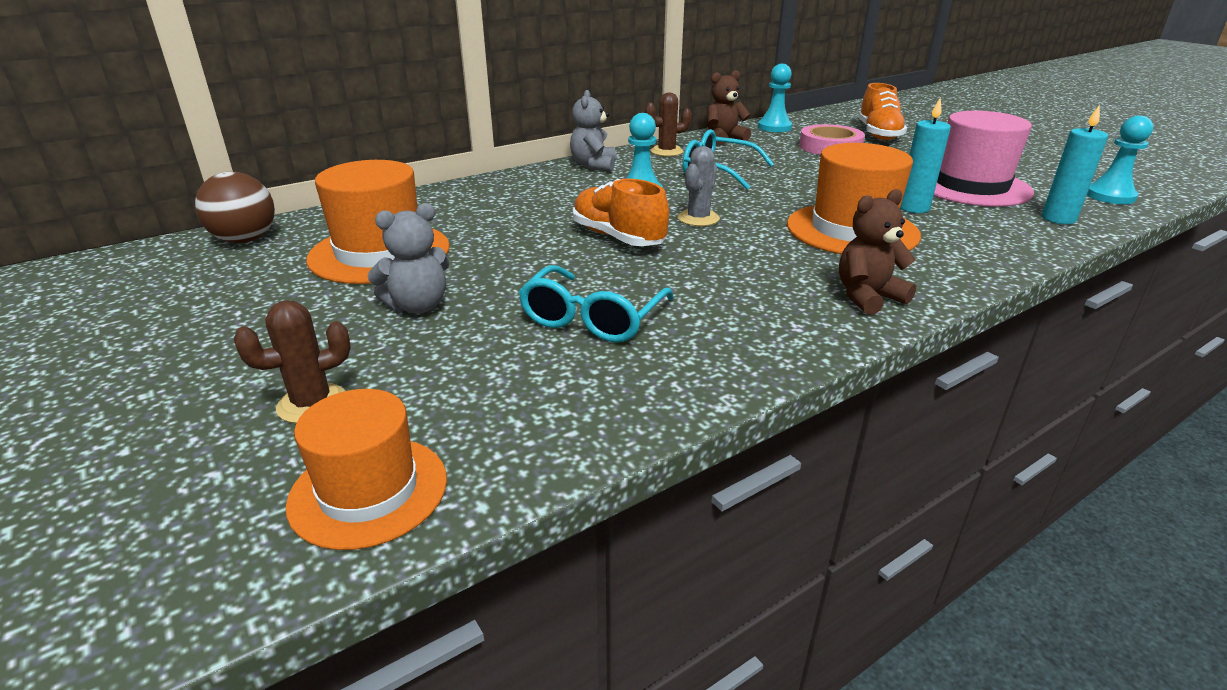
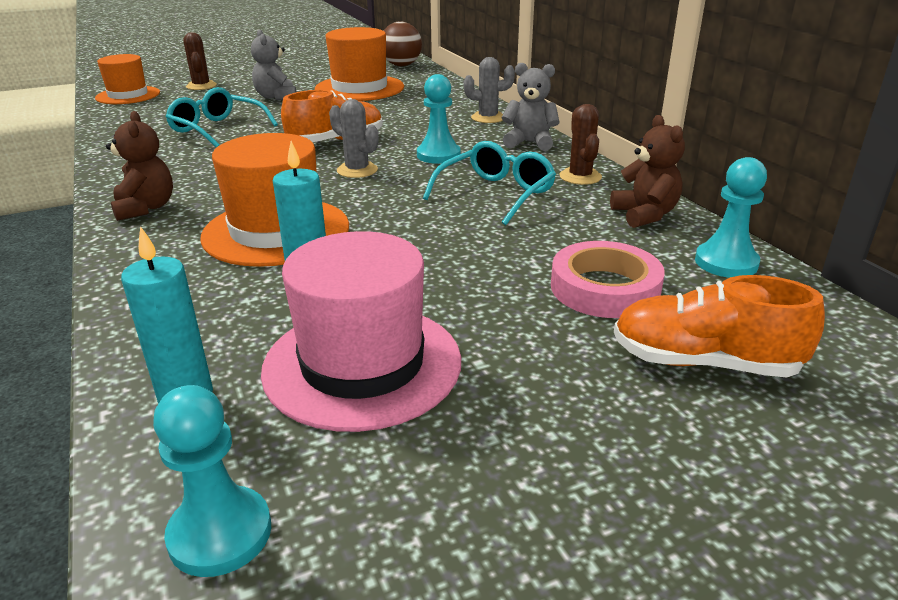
camera: 100 degrees right, 0 degrees up
none -> grey cactus [464,57,515,123]

